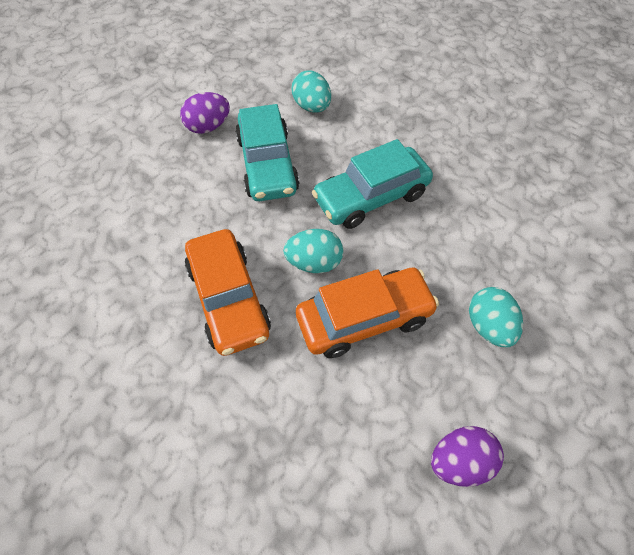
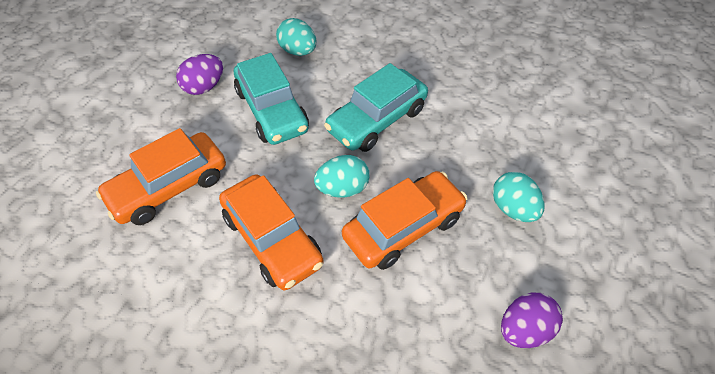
camera: 15 degrees left, 5 degrees down
none -> orange car [96,128,226,225]

